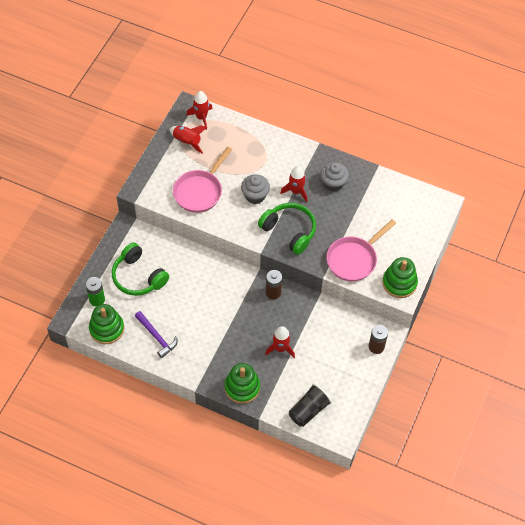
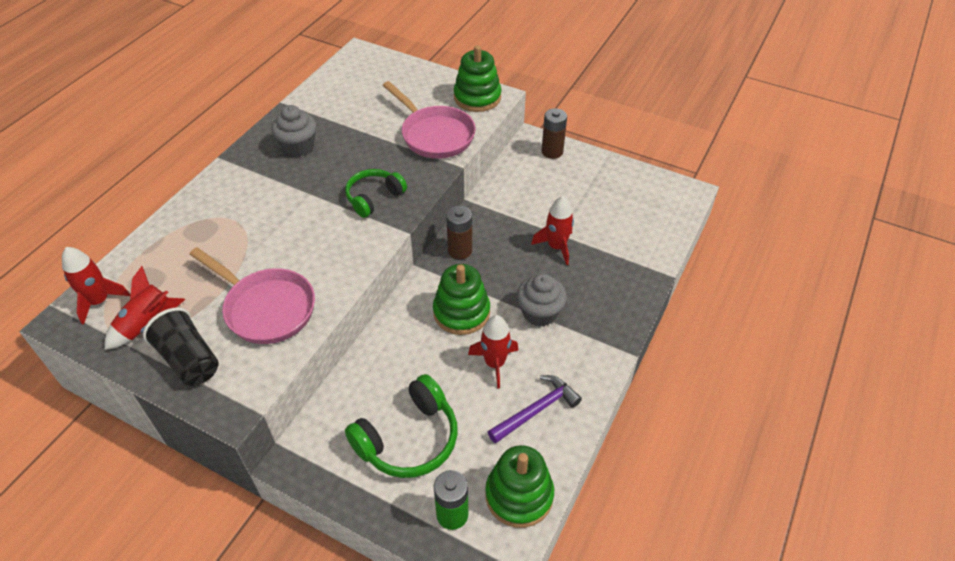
camera: 85 degrees left, 10 degrees down
green stacking toy [225,363,260,404] -> green stacking toy moved to [433,264,490,335]
grey cupcake [241,174,270,204] -> grey cupcake moved to [517,274,567,327]
green headphones [258,203,316,255] -> green headphones [345,169,407,218], size x0.66
red rocket [281,166,307,202] -> red rocket moved to [468,315,518,389]
black cup [289,384,332,427] -> black cup moved to [143,307,219,386]

